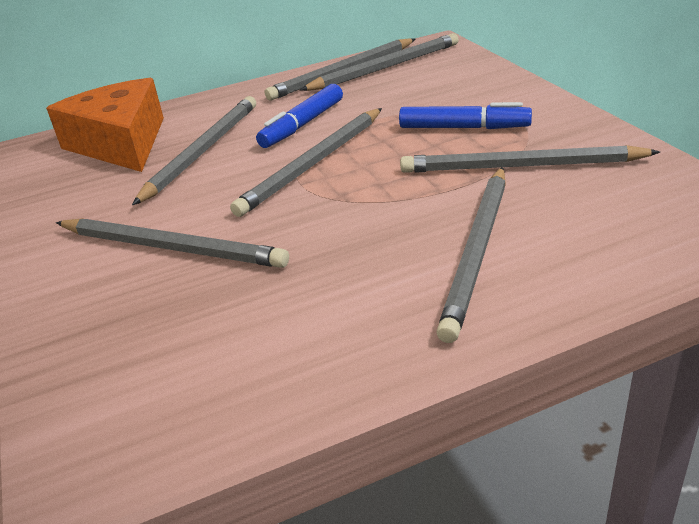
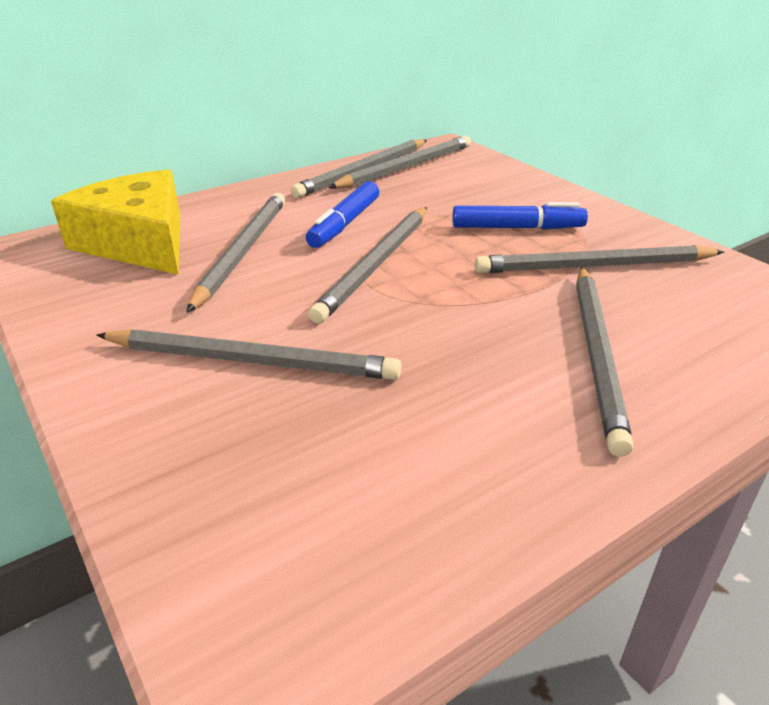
camera: 15 degrees left, 0 degrees up
orange cheese [46,78,164,172] -> yellow cheese [51,169,180,275]

